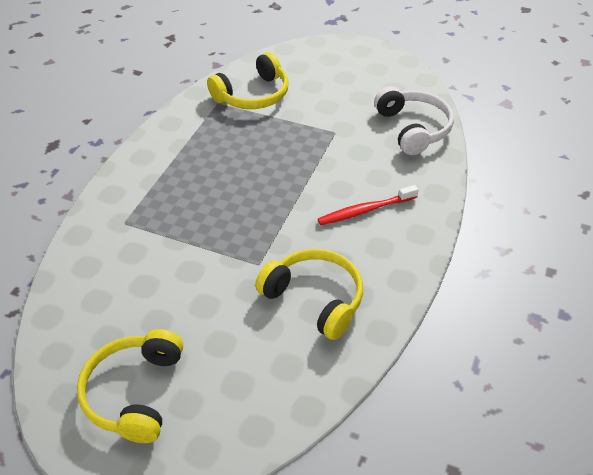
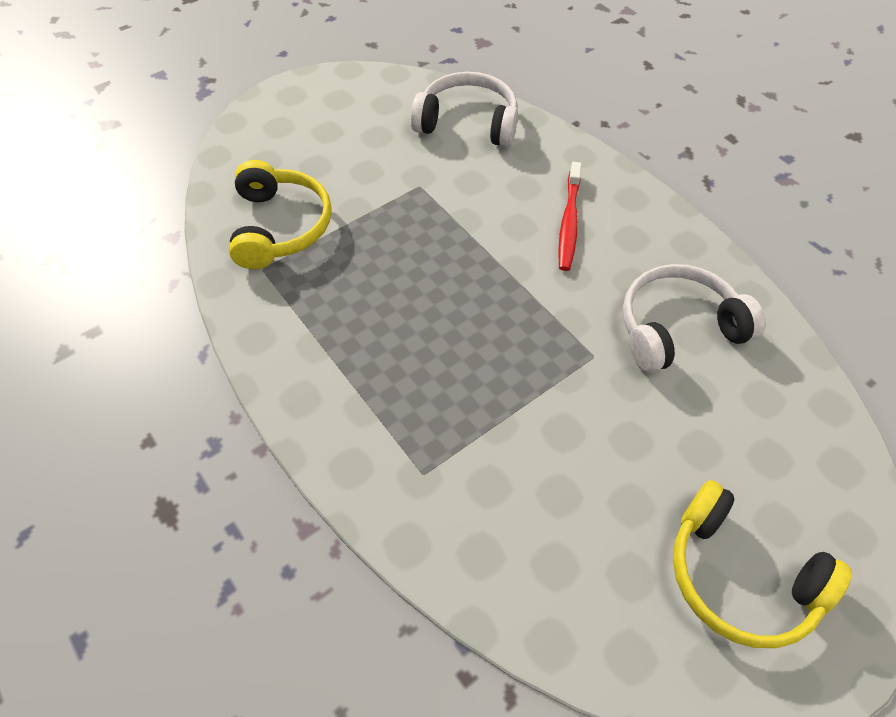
camera: 60 degrees left, 10 degrees up
yellow headphones [255,249,363,340] -> white headphones [623,264,766,373]

